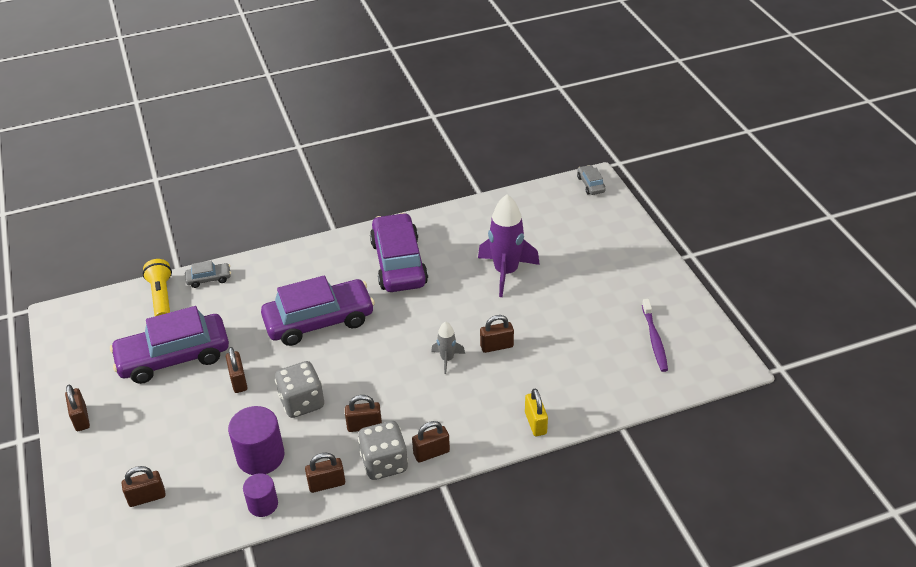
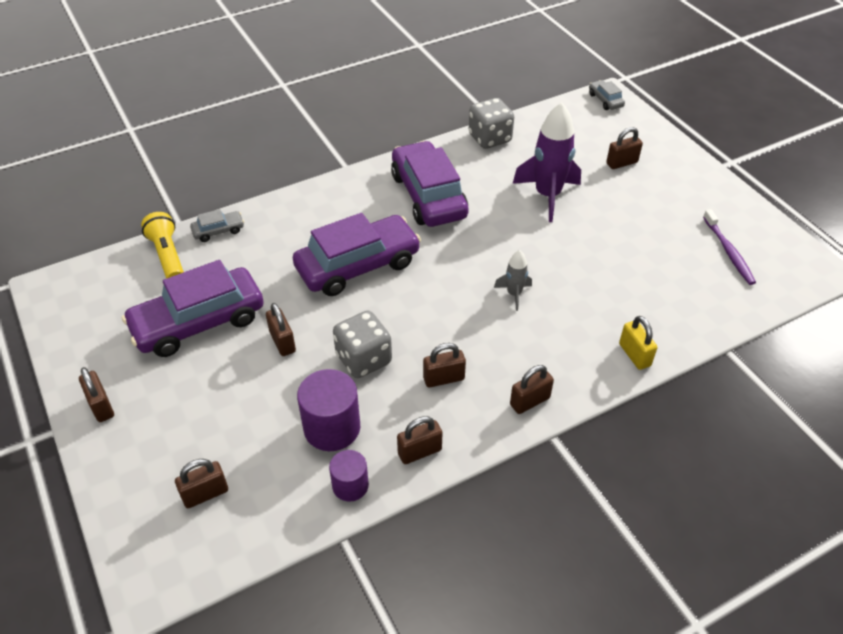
camera: 10 degrees left, 5 degrees up
grey dice [358,421,408,480] -> grey dice moved to [469,98,514,149]
brown padlock [480,315,514,353] -> brown padlock moved to [606,127,643,169]

